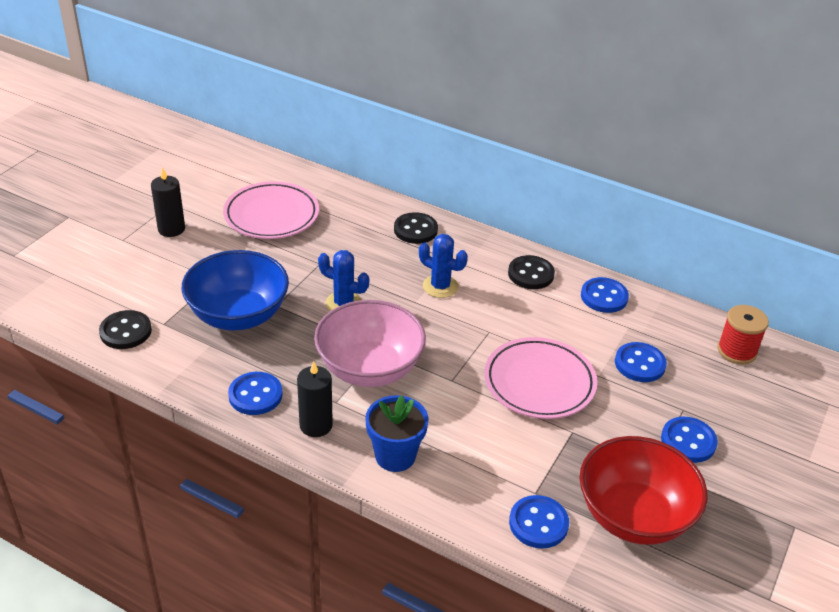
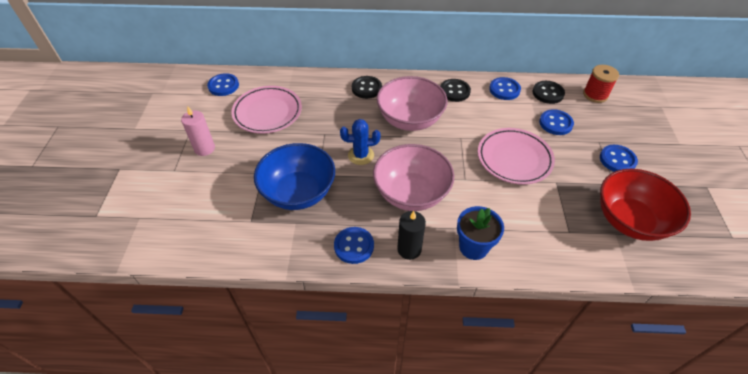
camera: 25 degrees left, 10 degrees up
black button [99,310,152,349] -> black button moved to [533,81,565,104]
black candle [151,167,185,237] -> pink candle [181,107,215,156]
blue cactus [419,234,468,298] -> pink bowl [377,76,447,131]
blue button [509,495,569,548] -> blue button moved to [207,73,239,96]

